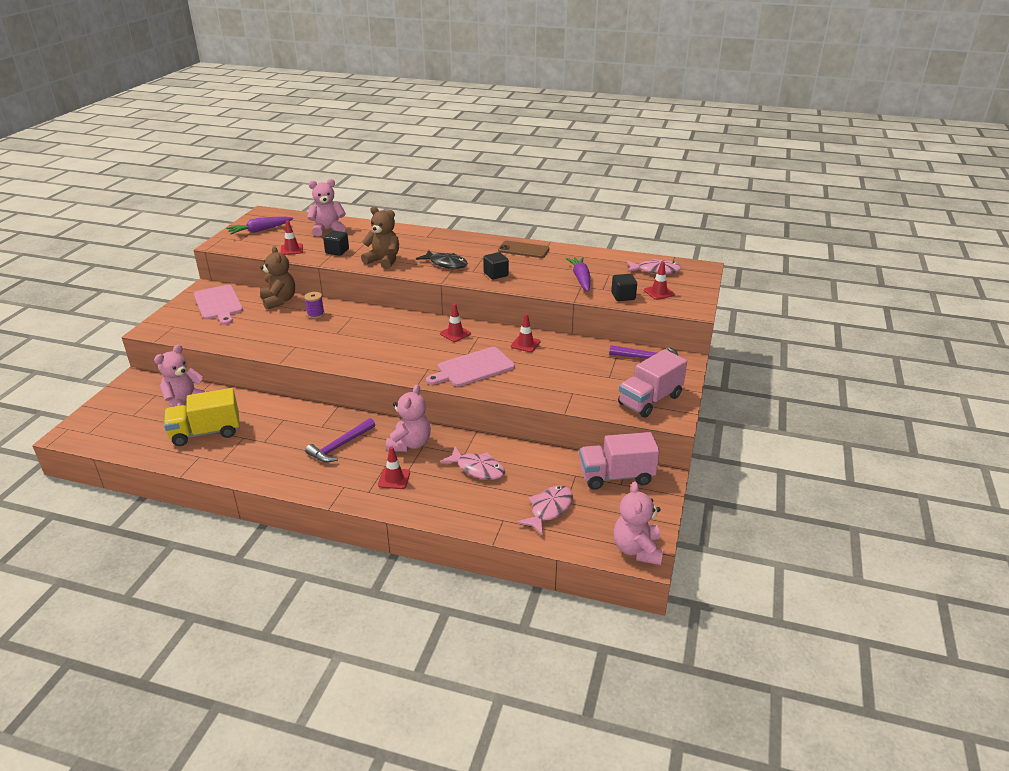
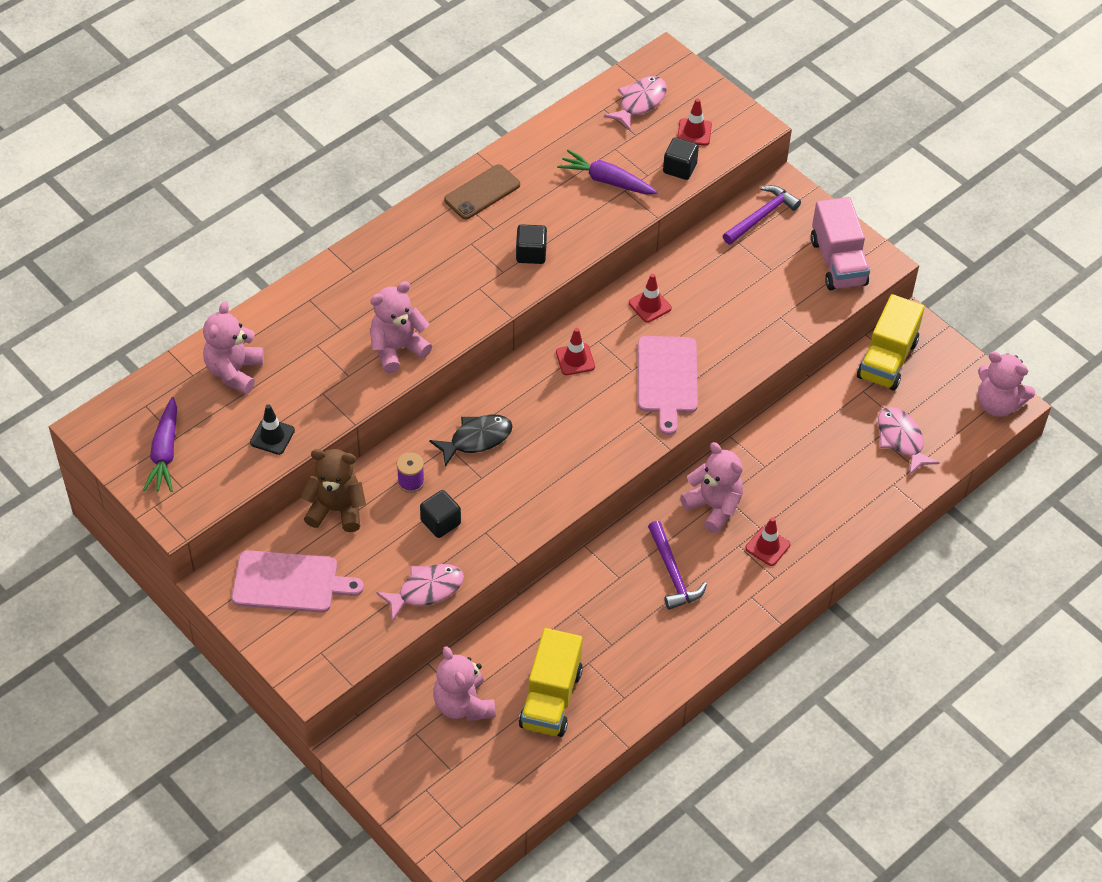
camera: 60 degrees left, 20 degrees up
red traffic cone [281,220,303,255] -> black traffic cone [250,404,295,455]
black cube [323,230,349,256] -> black cube moved to [420,490,461,538]
brown teddy bear [361,206,399,269] -> pink teddy bear [370,281,432,373]
black fish [416,250,468,269] -> black fish moved to [429,414,513,467]
pink fish [440,447,505,480] -> pink fish moved to [376,564,464,622]
pink truck [579,432,660,490] -> yellow truck [857,294,925,390]

